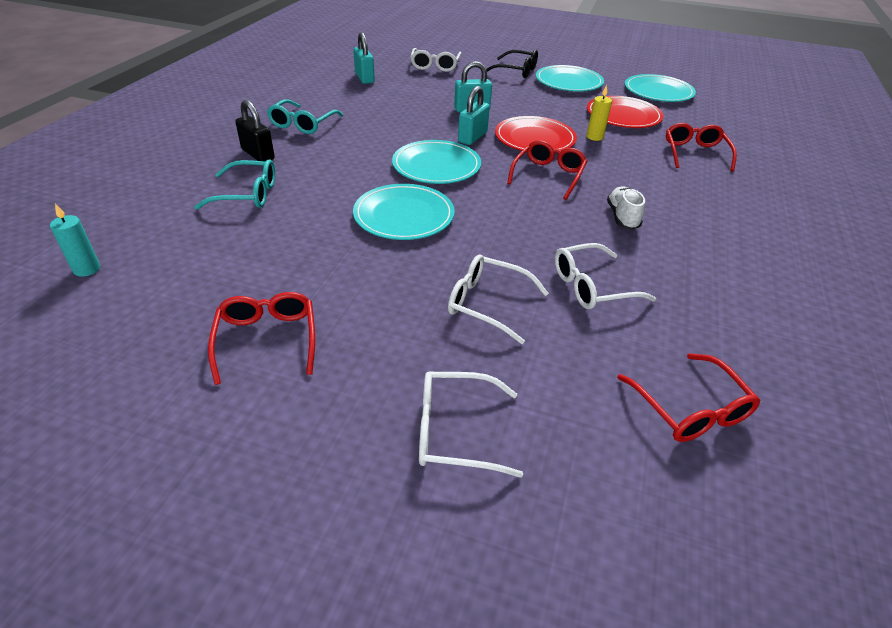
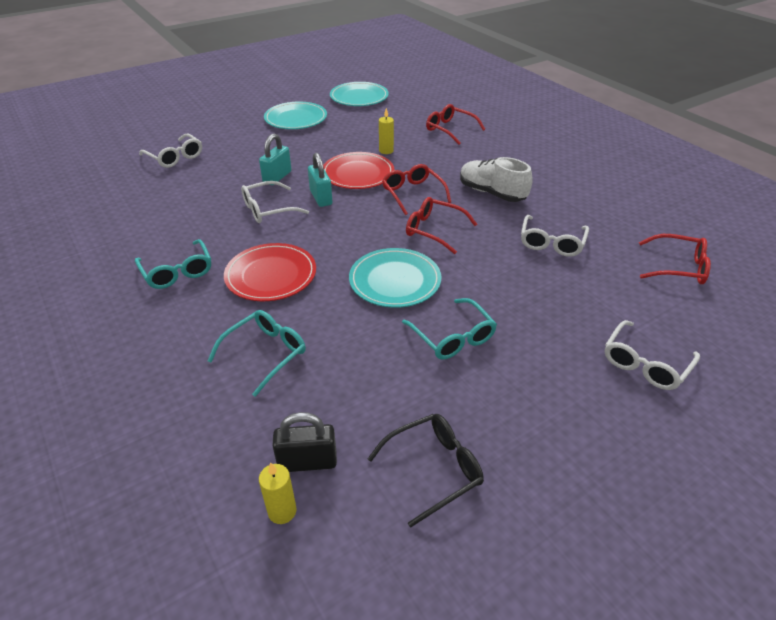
camera: 50 degrees left, 0 degrees up
turquoise candle [50,204,100,277] -> yellow candle [259,462,297,524]
red glasses [208,292,315,385] -> red glasses moved to [406,197,477,254]
black padlock [235,100,275,161] -> black padlock moved to [272,412,337,472]
turquoise padlock [353,32,375,84] -> none
turquoise plate [392,140,481,184] -> none
white glasses [448,254,549,344] -> white glasses moved to [241,181,309,223]
black glasses [486,50,538,78] -> black glasses moved to [368,414,484,528]
red plate [587,96,664,128] -> red plate moved to [224,243,316,301]
white shoe [607,186,645,229] -> white shoe [460,157,533,202], size x1.53
none -> turquoise glasses [402,298,497,360]

